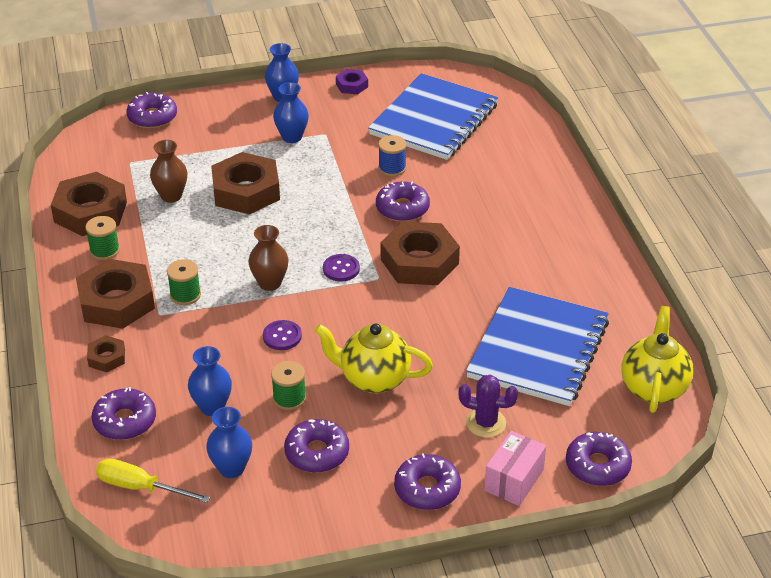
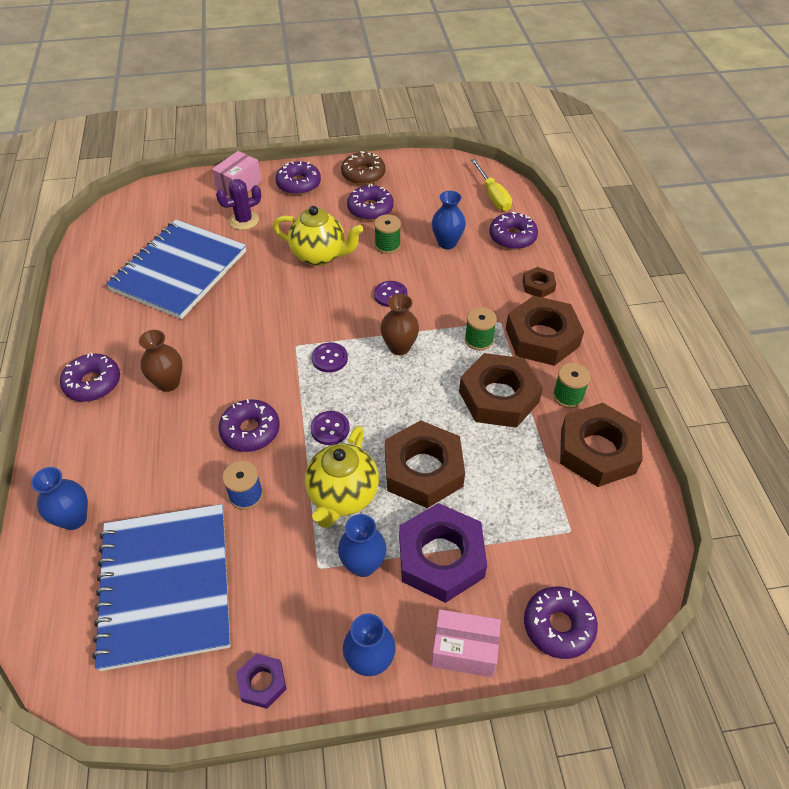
camera: 175 degrees left, 10 degrees up
yellow screwdriver [96,459,210,503] -> yellow screwdriver turned 45 degrees clockwise [471,159,512,211]
brown vase [150,140,188,203] -> brown vase moved to [139,330,182,392]
blue vase [206,407,252,478] -> blue vase moved to [31,467,88,530]
blue notebook [368,73,498,160] -> blue notebook turned 45 degrees counterclockwise [92,504,230,671]
brown nut [381,221,460,285] -> brown nut moved to [459,353,543,428]
purple cactus [458,375,518,438] -> purple cactus turned 45 degrees counterclockwise [216,179,261,230]
purple donut [566,432,632,486] -> purple donut moved to [60,353,120,402]
yellow teapot [621,306,693,413] -> yellow teapot moved to [305,426,379,528]
none -> purple button [310,411,350,445]
none -> brown donut [341,151,386,185]
none -> purple nut [399,503,487,603]
none -> pink box [431,609,501,677]

